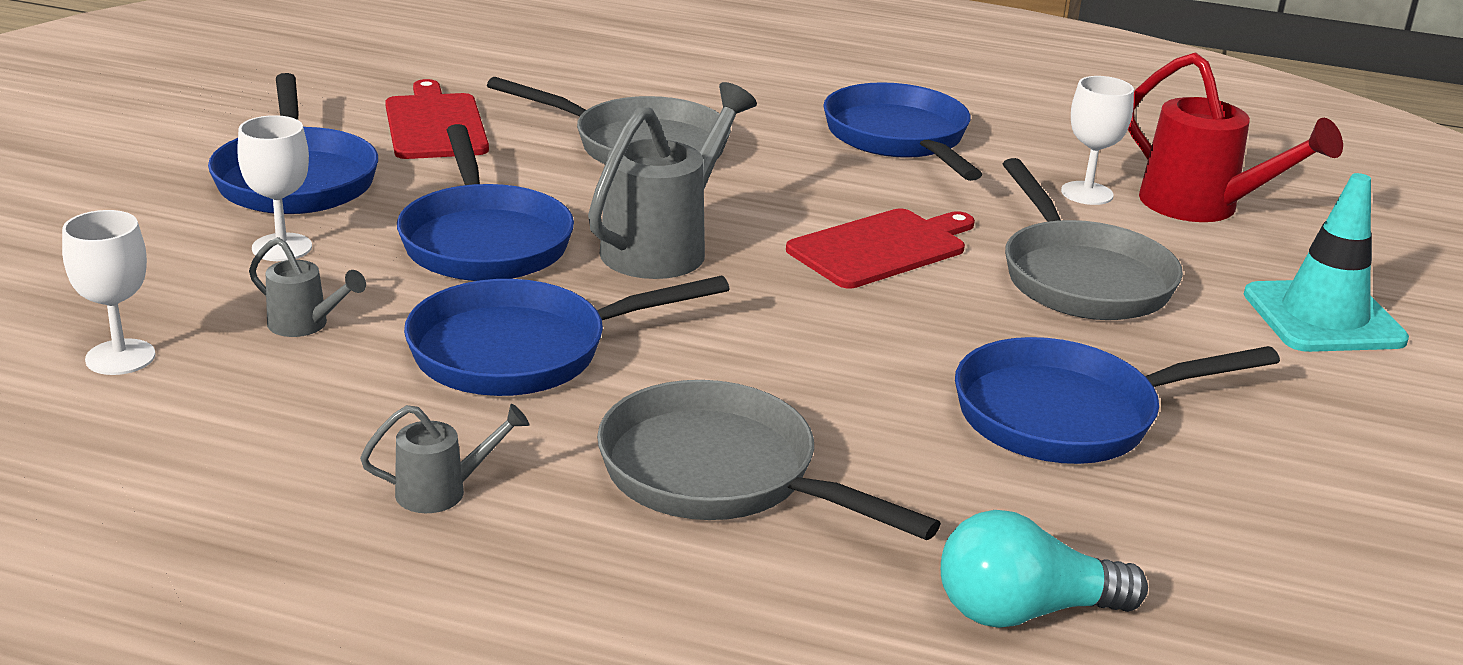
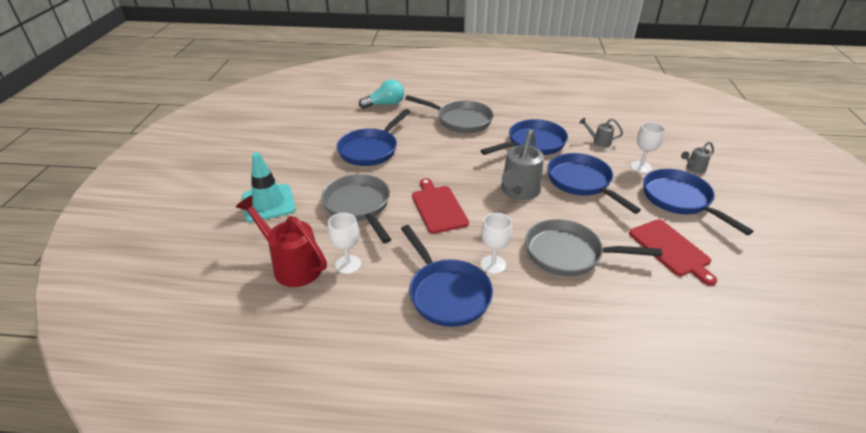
camera: 170 degrees right, 10 degrees up
white goblet [62,210,155,375] -> white goblet moved to [481,213,512,274]
grey watering can [360,404,529,513] -> grey watering can moved to [681,141,714,173]
red cutting board [786,208,975,289] -> red cutting board turned 120 degrees clockwise [412,178,469,234]
blue pan [955,337,1280,464] -> blue pan turned 150 degrees clockwise [337,109,411,166]

